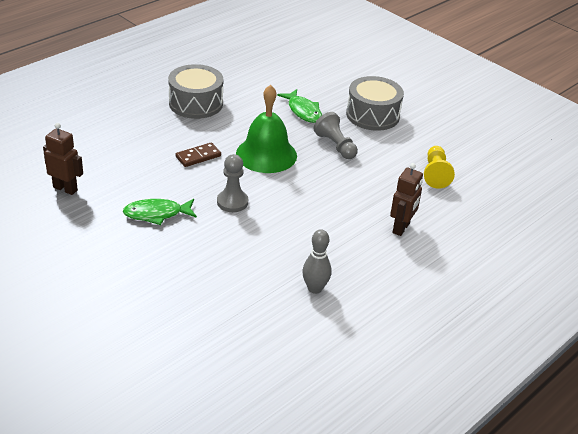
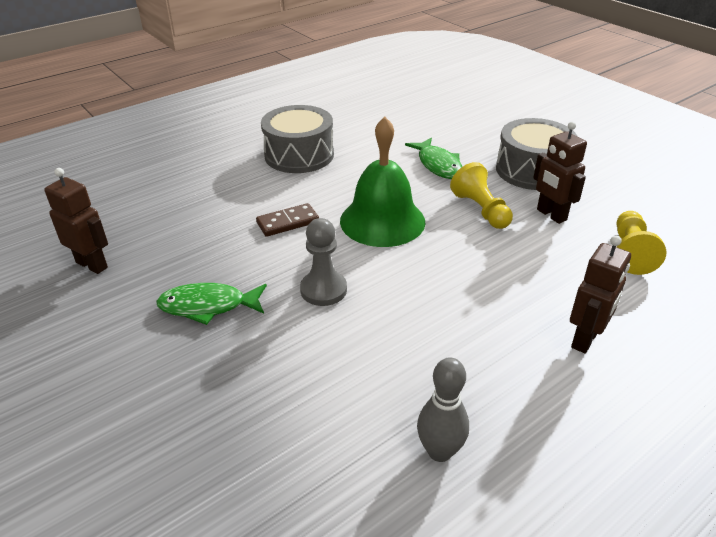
camera: 10 degrees right, 0 degrees up
grey pawn [314,112,358,159] -> yellow pawn [450,162,513,229]
none -> brown robot [533,122,587,224]

